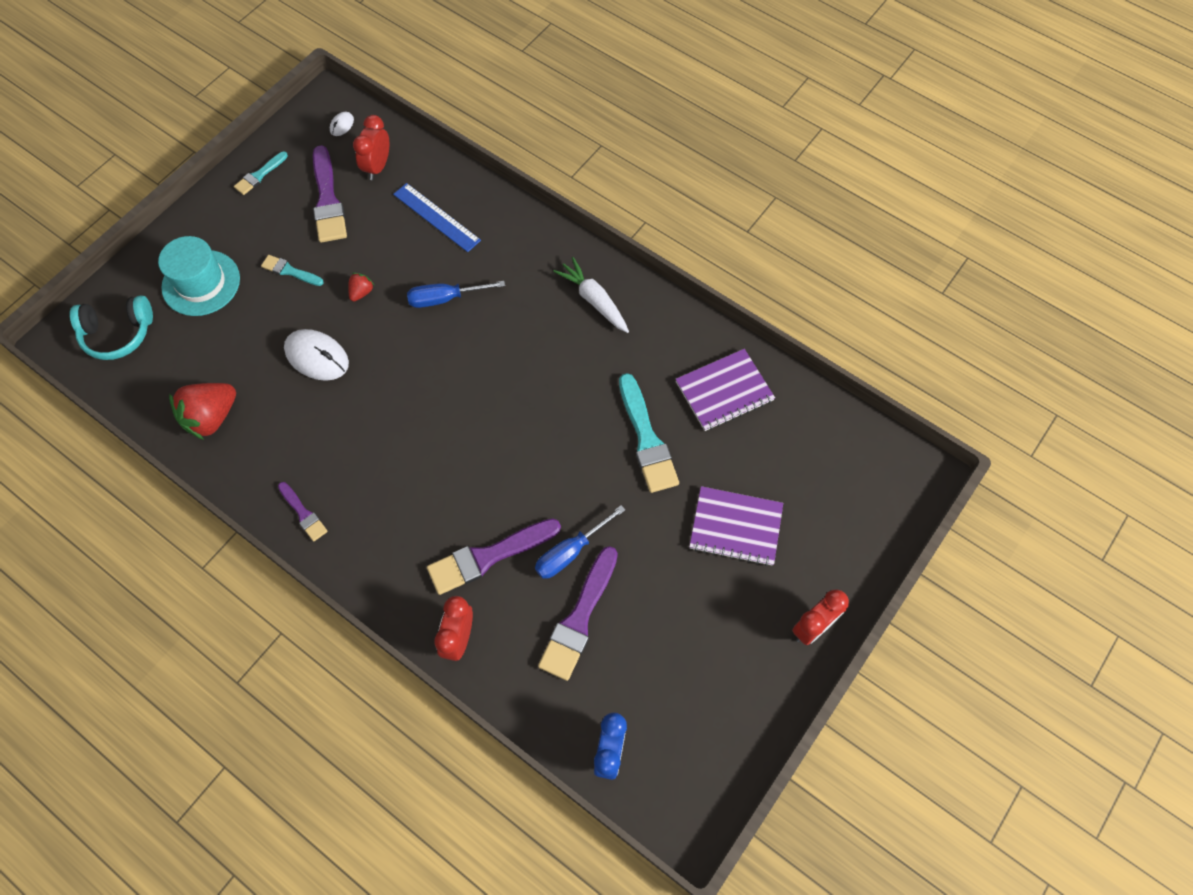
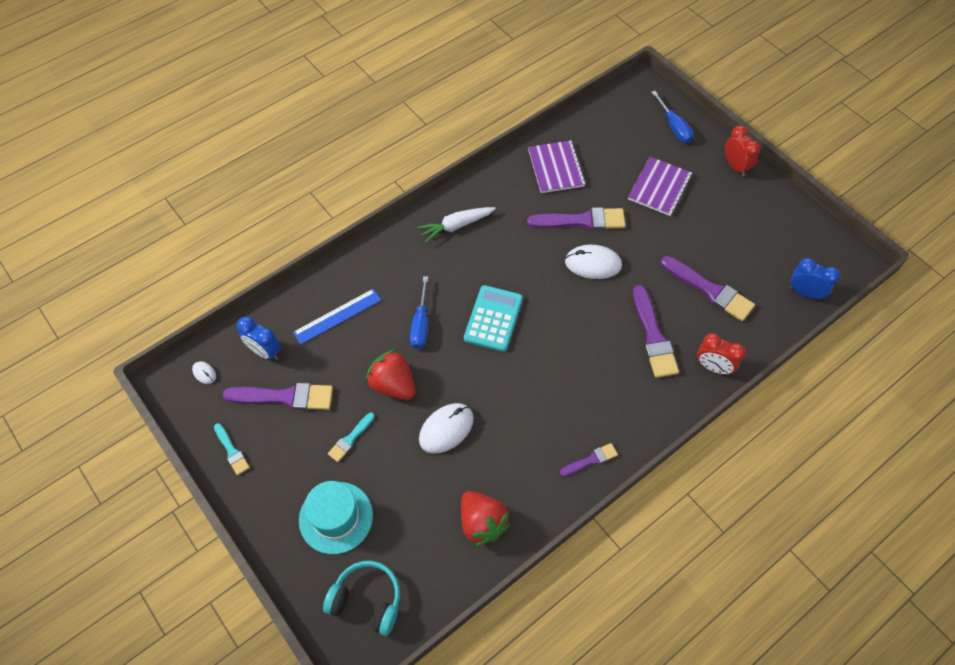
camera: 75 degrees left, 5 degrees down
turquoise headphones [70,295,153,360] -> turquoise headphones turned 75 degrees counterclockwise [323,561,400,636]
red strawberry [348,273,375,302] -> red strawberry [366,349,415,400], size x2.07
red clock [353,115,389,180] -> blue clock [237,317,281,360]
blue screwdriver [535,505,625,579] -> blue screwdriver moved to [651,91,694,143]
turquoise brush [619,373,679,493] -> purple brush [527,207,626,230]
none -> turquoise calculator [464,285,523,352]
none -> white mouse [565,245,622,279]

